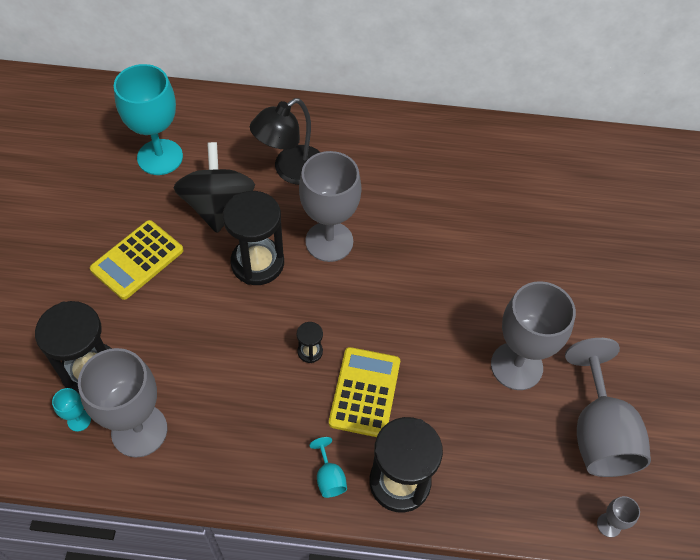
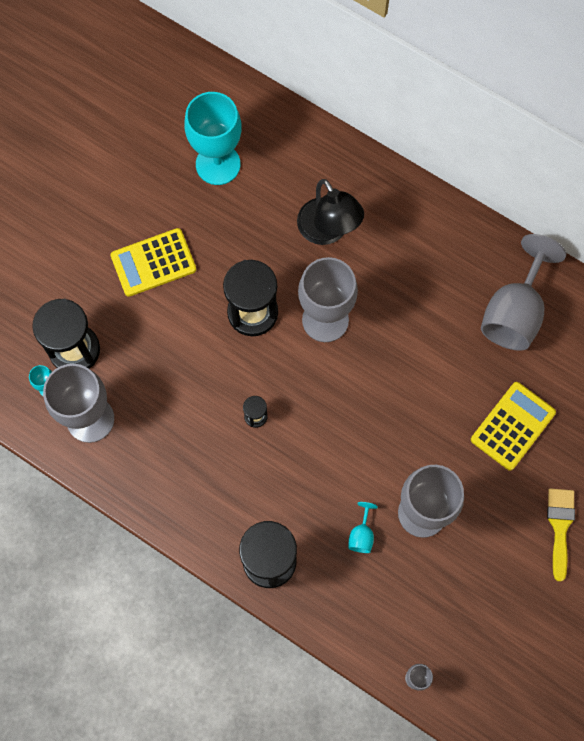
camera: 30 degrees right, 15 degrees up
black spinning top [173,142,255,233] -> none
black lamp [250,98,320,185] -> black lamp turned 105 degrees counterclockwise [297,179,364,245]
turquoise goblet [309,437,347,498] -> turquoise goblet moved to [348,502,378,553]
yellow calculator [329,347,400,437] -> yellow calculator moved to [471,382,556,471]
grey goblet [565,338,651,477] -> grey goblet moved to [481,234,566,351]
none -> yellow brush [547,488,575,581]

